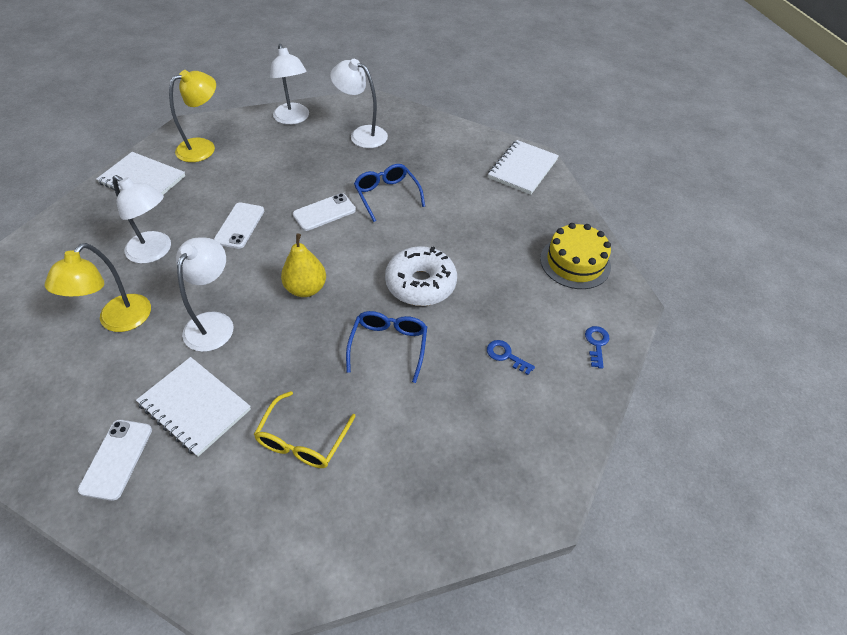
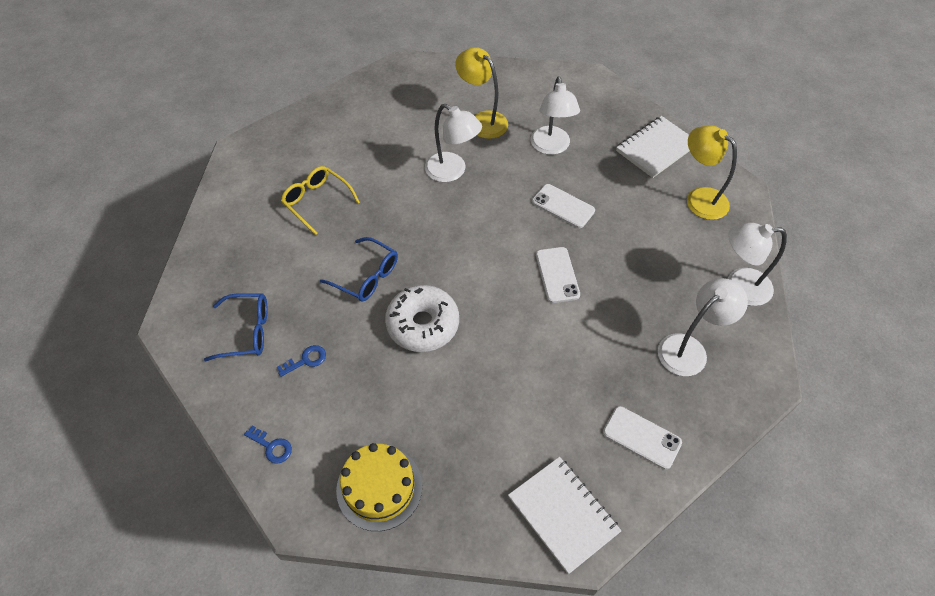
camera: 115 degrees right, 5 degrees up
white phone [78,420,152,501] -> white phone moved to [603,406,682,470]
white lamp [113,175,171,264] -> white lamp turned 60 degrees counterclockwise [531,77,580,155]
white notebook [136,357,251,457] -> none
yellow lamp [169,70,216,162] -> yellow lamp turned 150 degrees clockwise [687,125,737,220]
yellow pear [281,234,326,297] -> none
blue glasses [354,164,425,222] -> blue glasses moved to [204,293,268,361]

